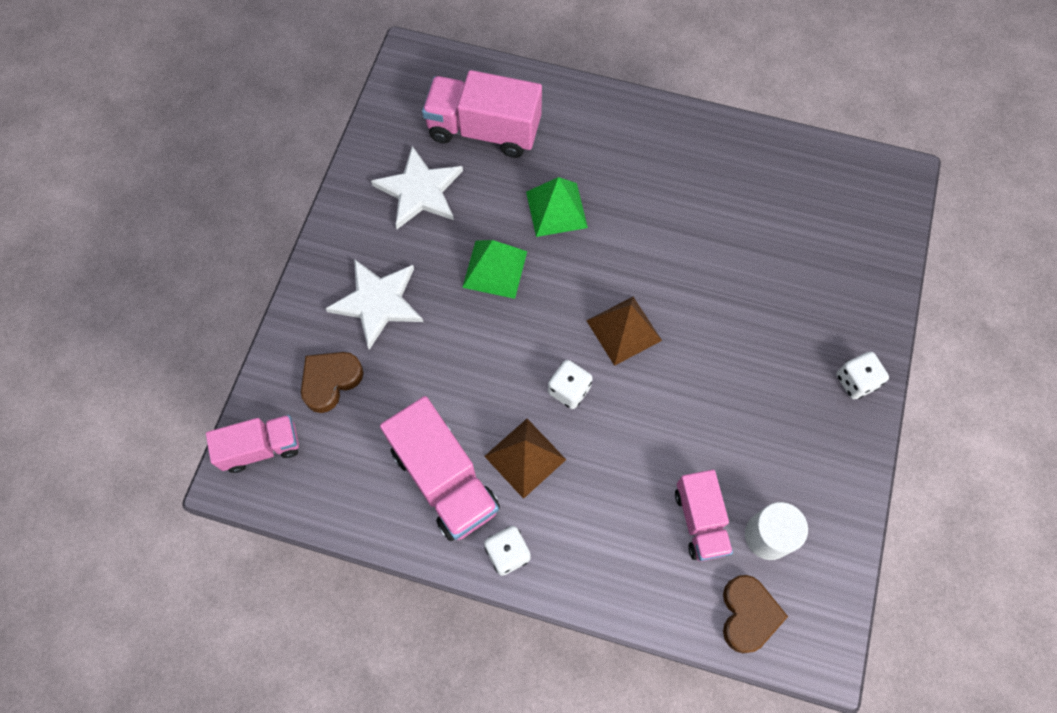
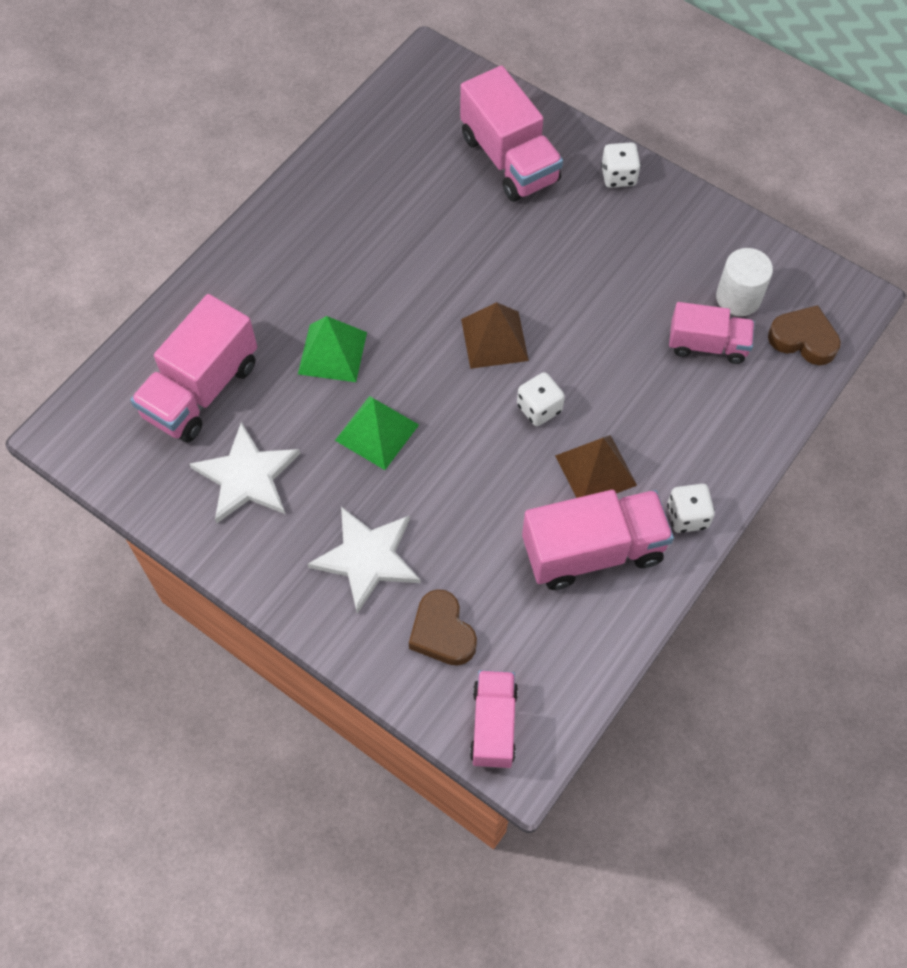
camera: 70 degrees left, 5 degrees down
none -> pink truck [460,65,563,202]

